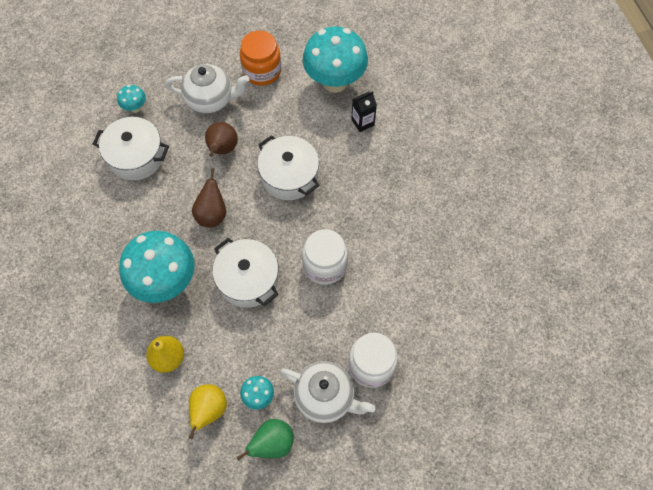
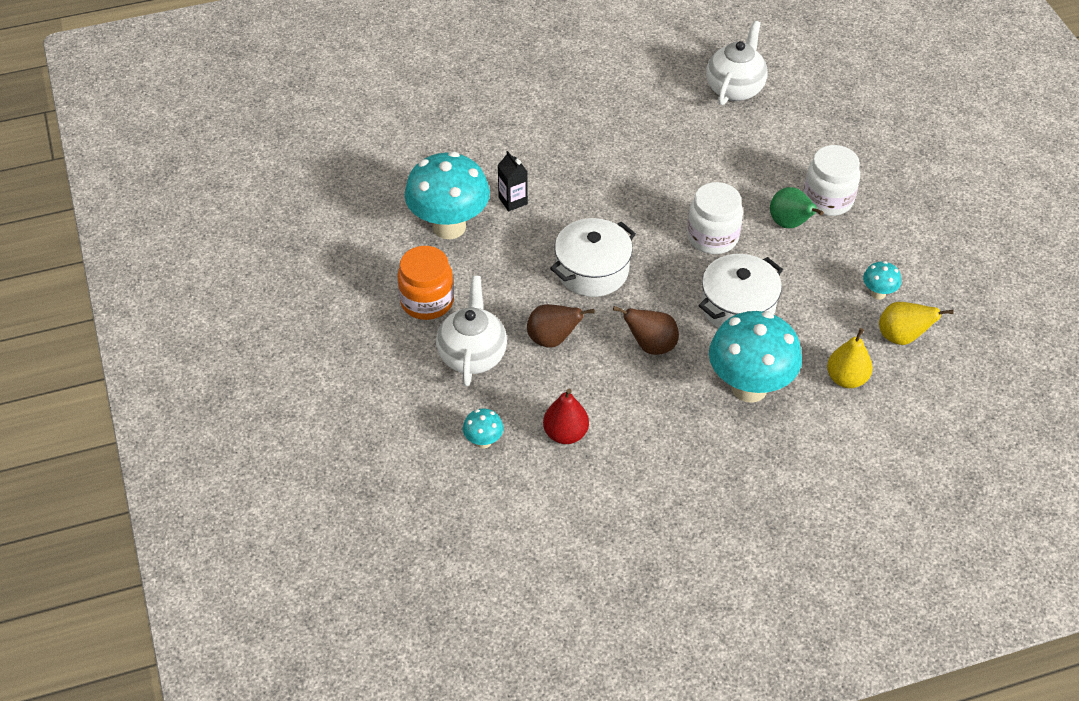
camera: 90 degrees left, 15 degrees down
white pot [93,117,169,180] -> red pear [543,389,589,444]
green pear [237,419,294,460] -> green pear moved to [770,187,824,228]
white teapot [280,361,375,423] -> white teapot moved to [706,20,768,105]

